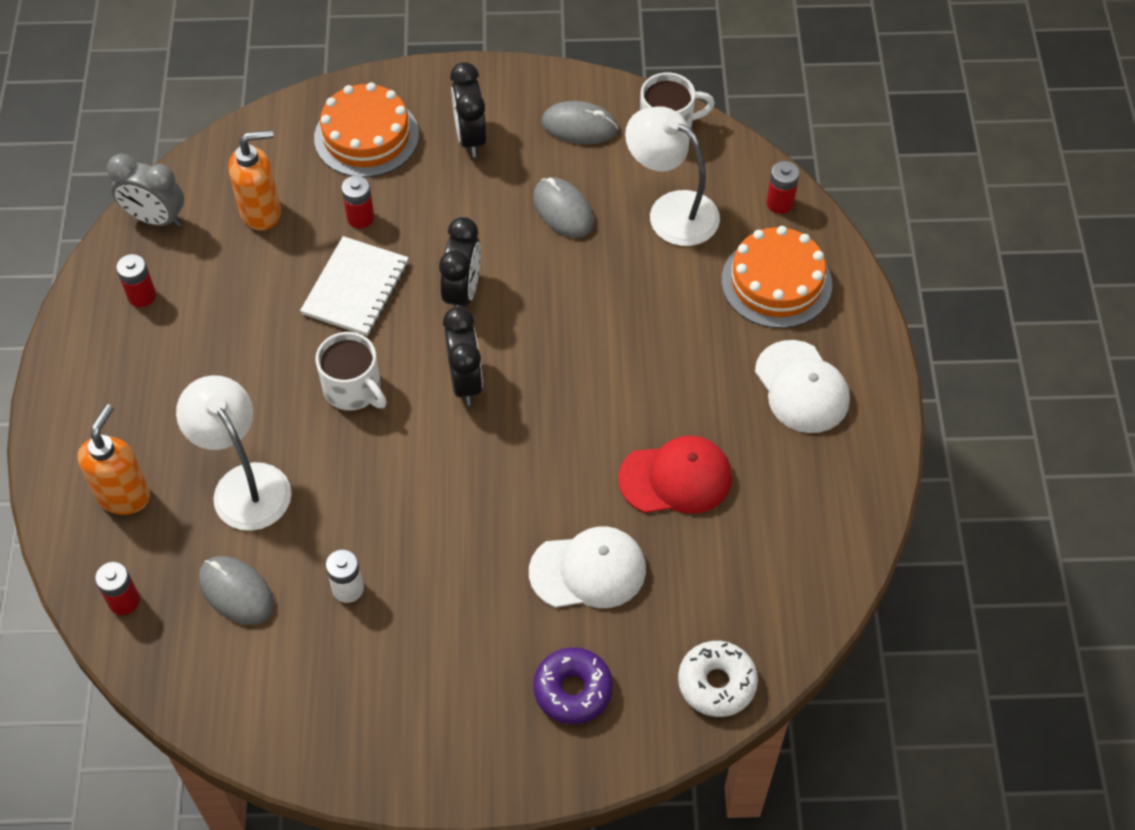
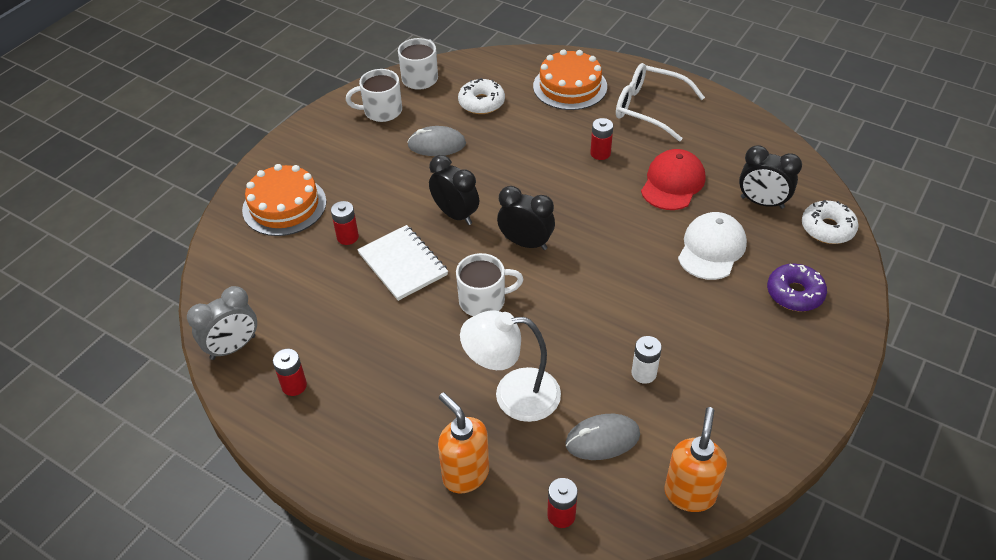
camera: 55 degrees left, 10 degrees down
orange soap dispenser [229,130,281,231] -> orange soap dispenser moved to [665,407,727,512]
black clock [450,62,487,157] -> black clock moved to [739,145,802,209]
grey mouse [542,101,618,144] -> white mug [346,69,402,122]
white lamp [625,106,720,246] -> white donut [458,78,505,114]
white cap [755,340,850,433] -> white glasses [616,63,705,141]
red battery [766,161,799,214] -> red battery moved to [590,118,613,160]

